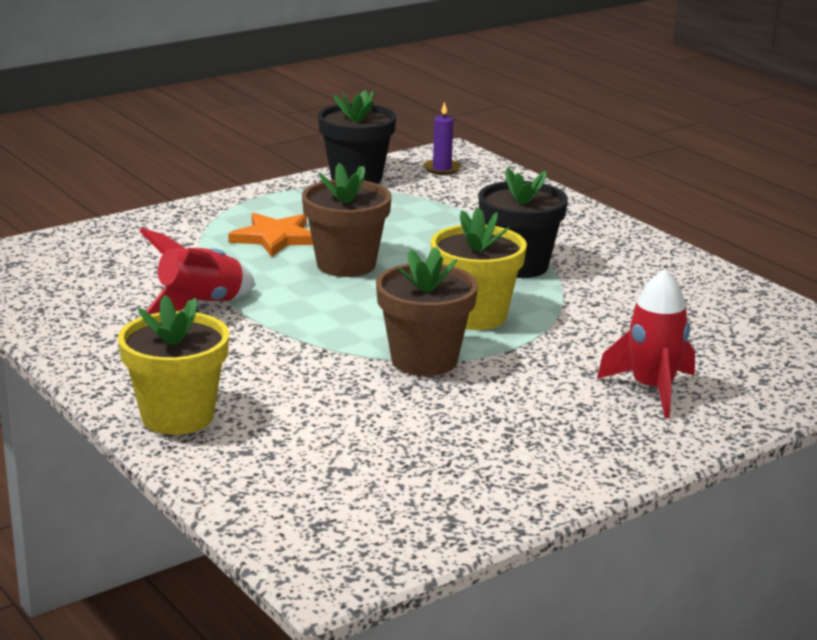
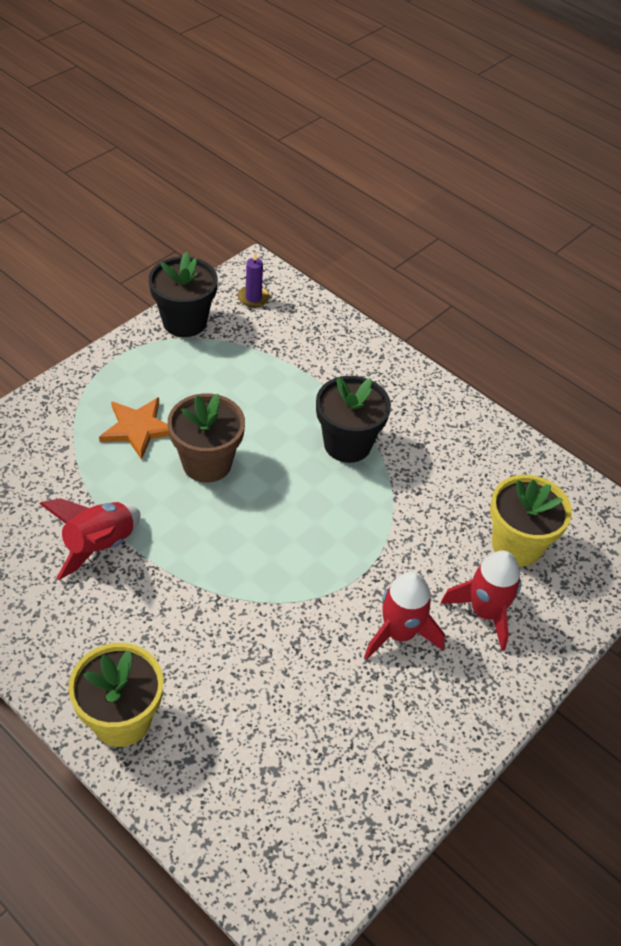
camera: 15 degrees left, 25 degrees up
brown flower pot [376,247,478,376] -> none
yellow flower pot [431,207,527,330] -> yellow flower pot moved to [490,475,572,566]
none -> red rocket [364,572,445,660]

